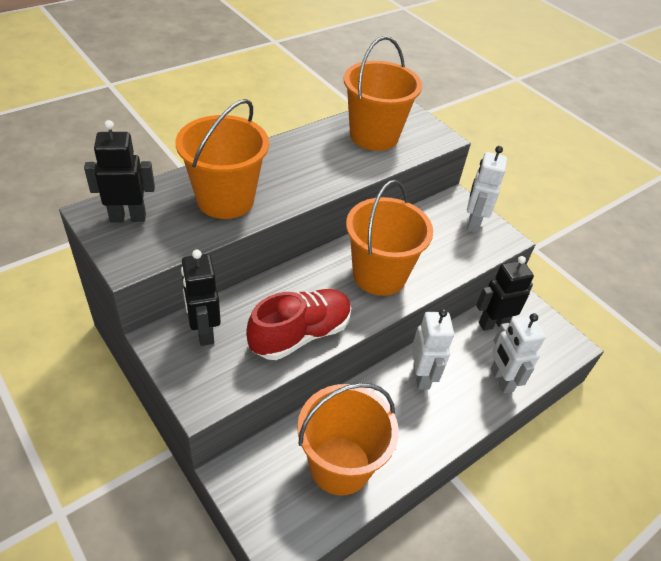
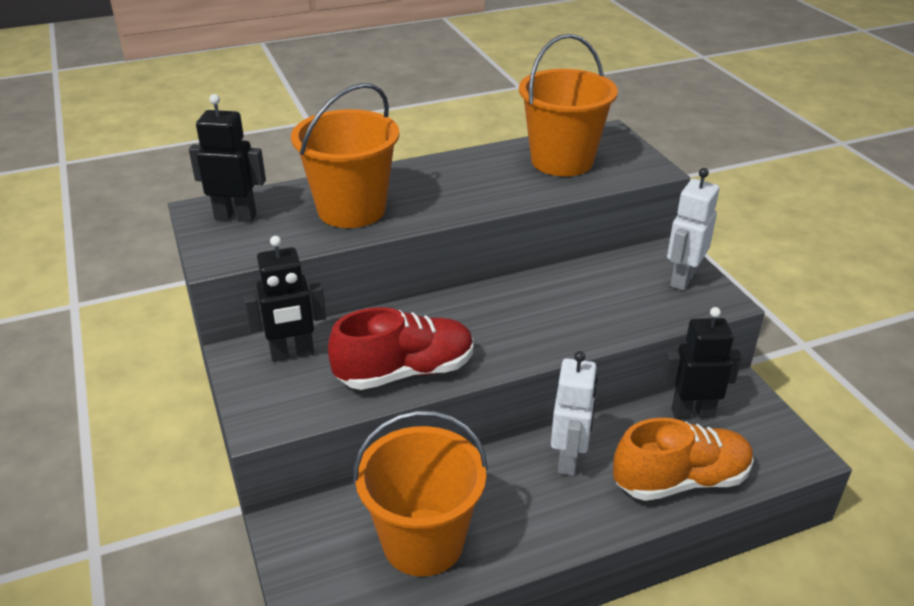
camera: 20 degrees right, 10 degrees down
black robot [181,250,221,346] -> black robot turned 105 degrees counterclockwise [244,236,326,362]
orange bucket [346,180,433,296] -> none
white robot [490,313,546,394] -> orange shoe [613,418,754,501]

